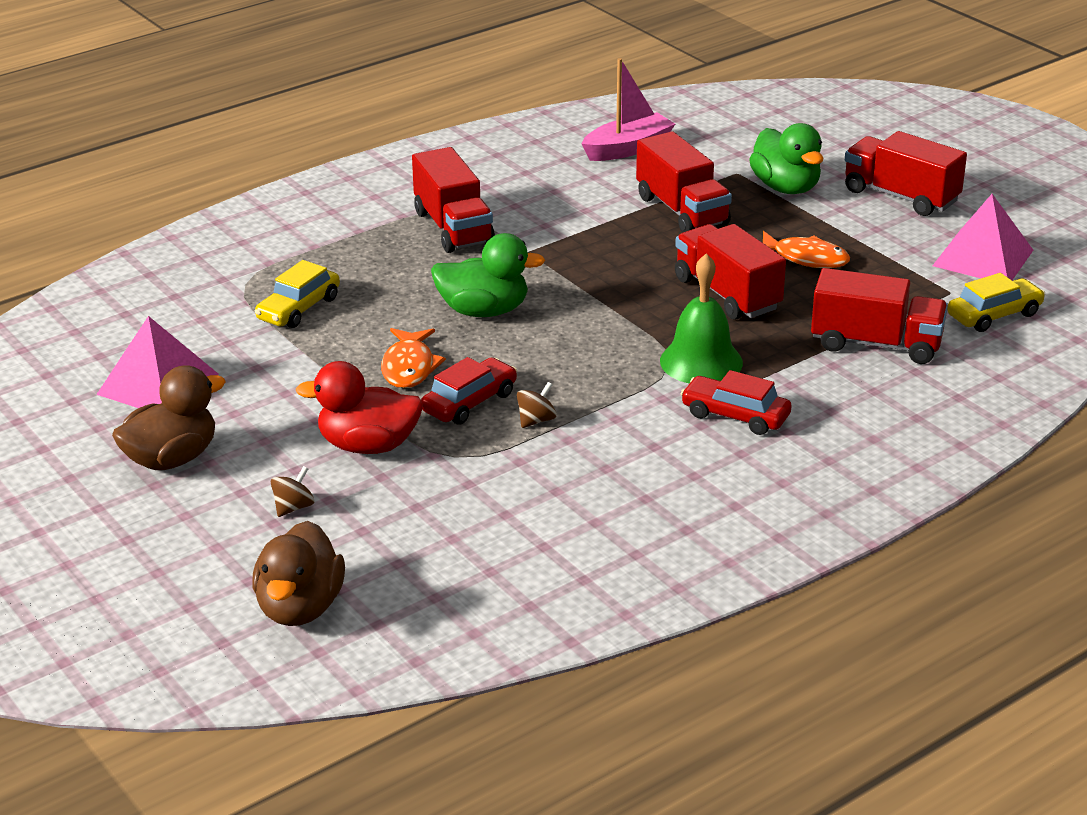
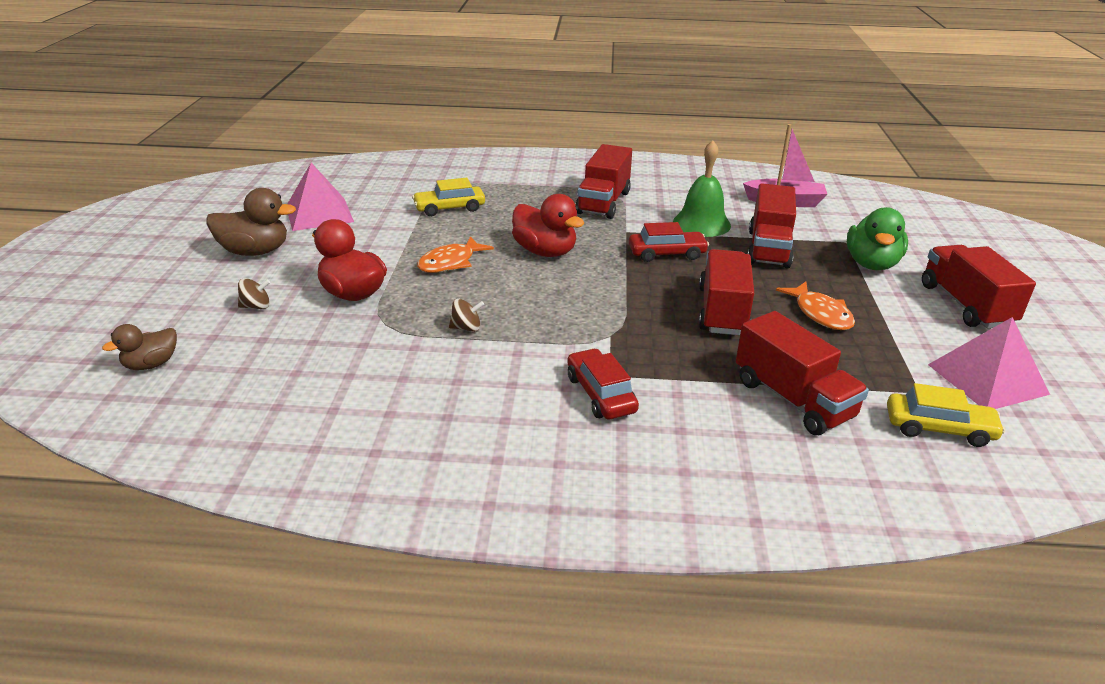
camera: 40 degrees right, 0 degrees up
brown duck [252,521,345,626] -> brown duck [102,324,177,370], size x0.61
red car [421,357,517,425] -> red car moved to [629,222,709,262]
green duck [431,233,545,317] -> red duck [512,194,584,257]
green bell [660,253,743,384] -> green bell moved to [673,140,731,237]

